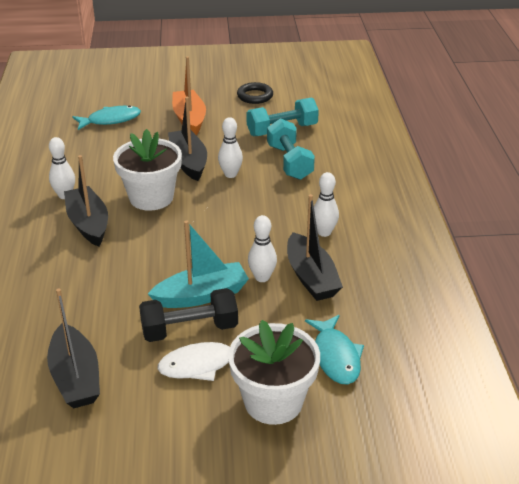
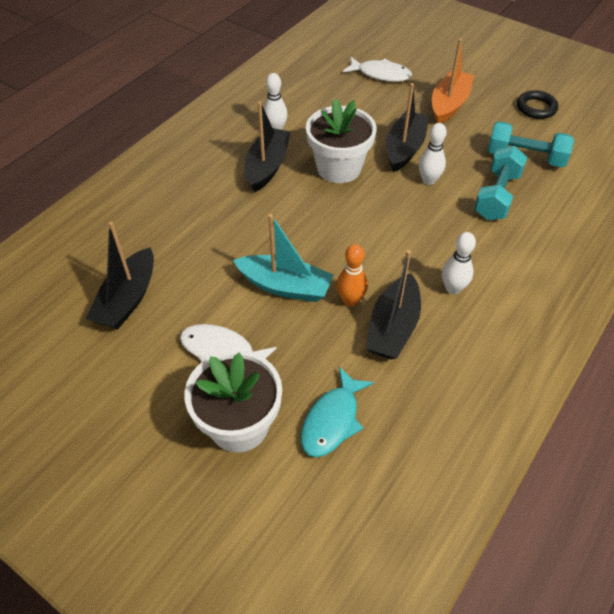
camera: 40 degrees right, 15 degrees up
turquoise fish [72,106,141,130] -> white fish [343,57,412,82]
black dumbbell [139,288,238,342] -> none
white bowling pin [248,215,277,282] -> orange bowling pin [337,244,368,306]

